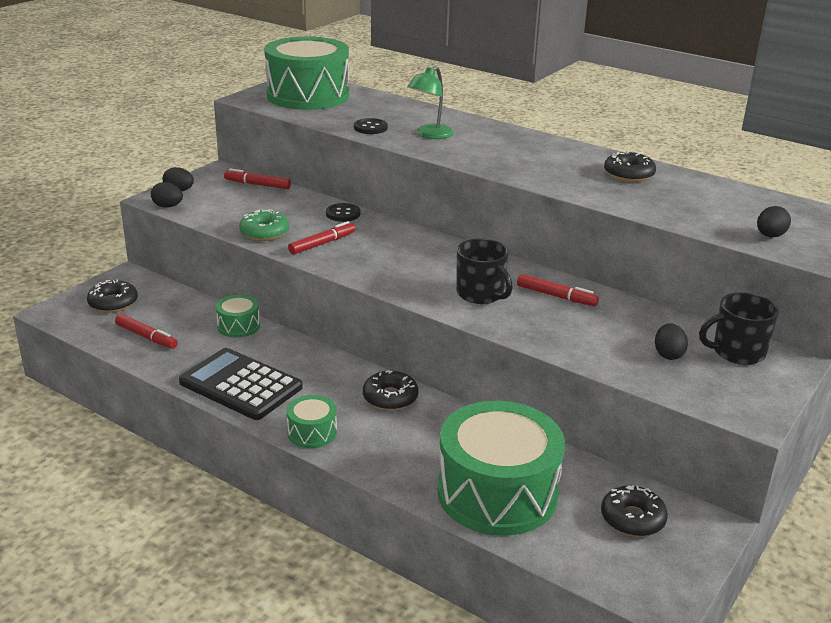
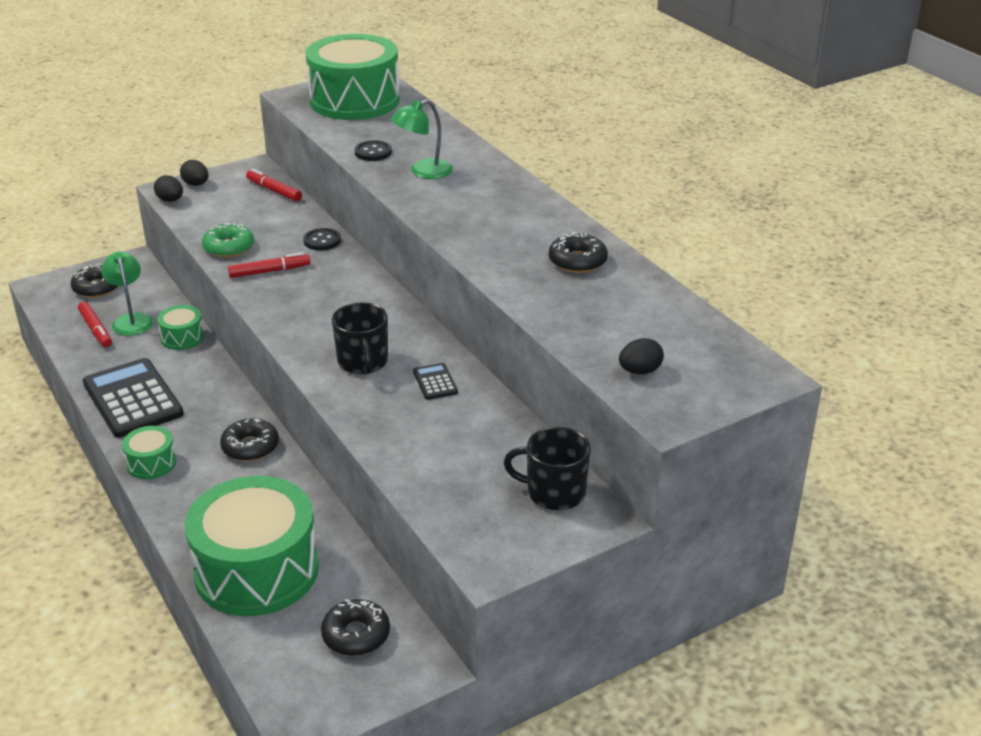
camera: 25 degrees right, 5 degrees up
red marker [517,274,599,306] -> black calculator [413,363,458,400]
black egg [655,323,688,360] -> none
none -> green lamp [101,251,153,336]

